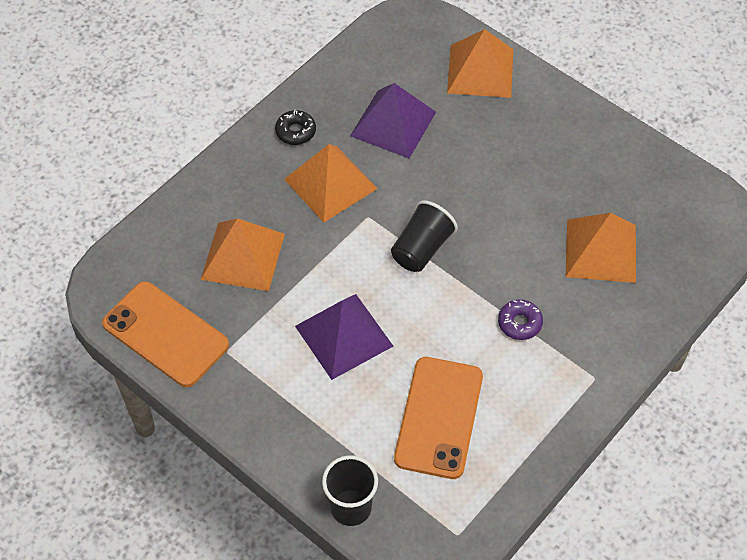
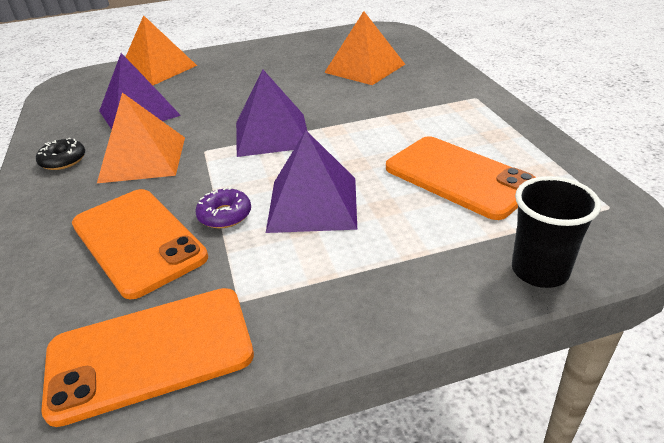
camera: 55 degrees left, 20 degrees down
orange pyramid [201,218,285,291] -> orange phone [72,189,208,299]
black cup [391,200,458,272] -> purple pyramid [236,69,307,157]
purple donut [498,299,543,340] -> purple donut moved to [195,187,251,228]

